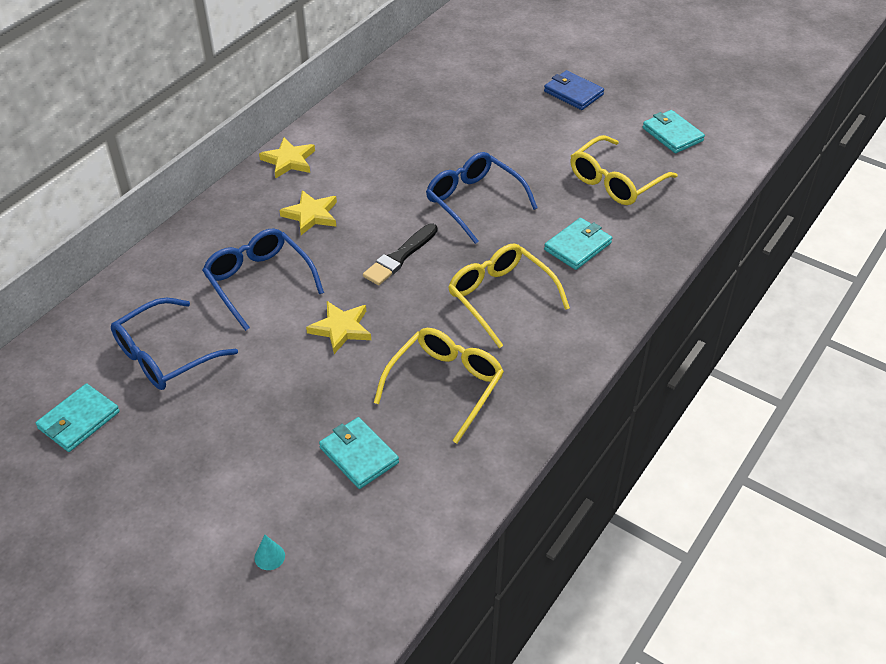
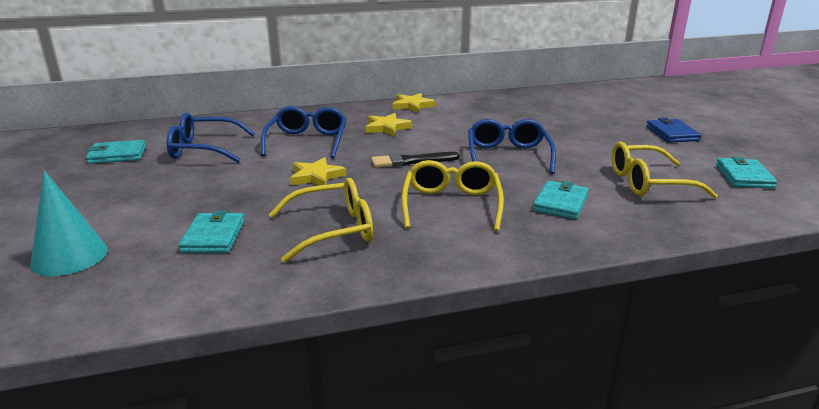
camera: 40 degrees right, 20 degrees down
turquoise cone [254,535,285,570] -> turquoise cone [30,170,108,276], size x2.46
turquoise wallet [544,218,612,270] -> turquoise wallet turned 60 degrees counterclockwise [533,181,589,219]

